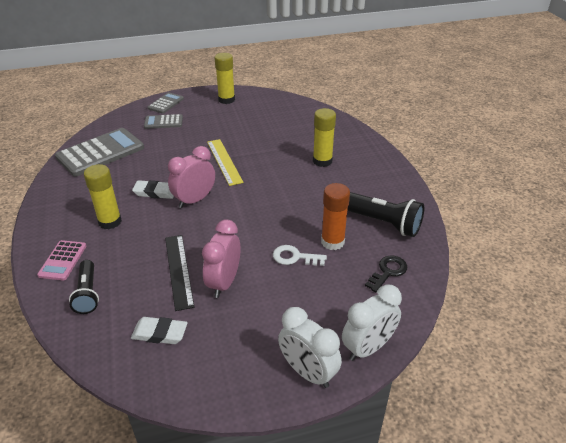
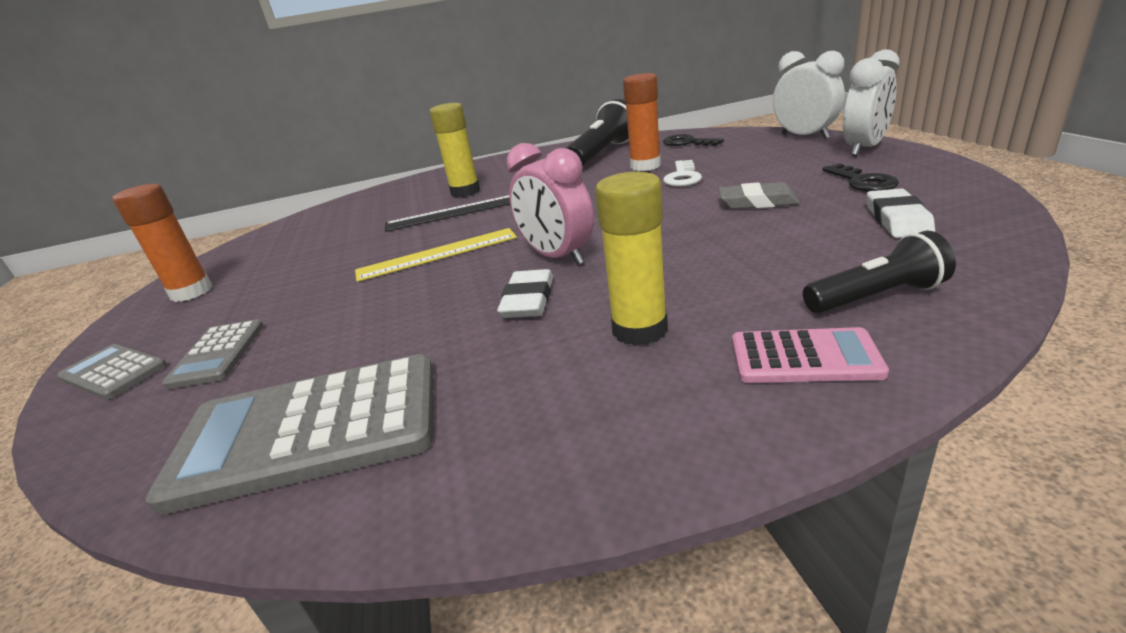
camera: 85 degrees left, 10 degrees down
grey calculator [55,128,144,177] -> grey calculator turned 60 degrees counterclockwise [146,354,434,515]
black ruler [165,235,194,311] -> black ruler moved to [385,195,510,232]
pink clock [202,219,241,298] -> grey eraser [718,182,800,209]
yellow glue stick [214,53,235,104] -> orange glue stick [112,184,213,302]
none -> black key [822,163,899,192]

